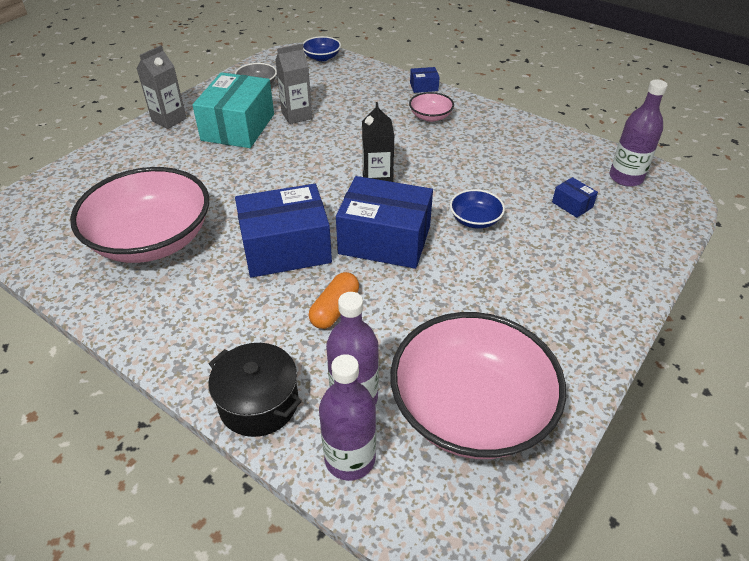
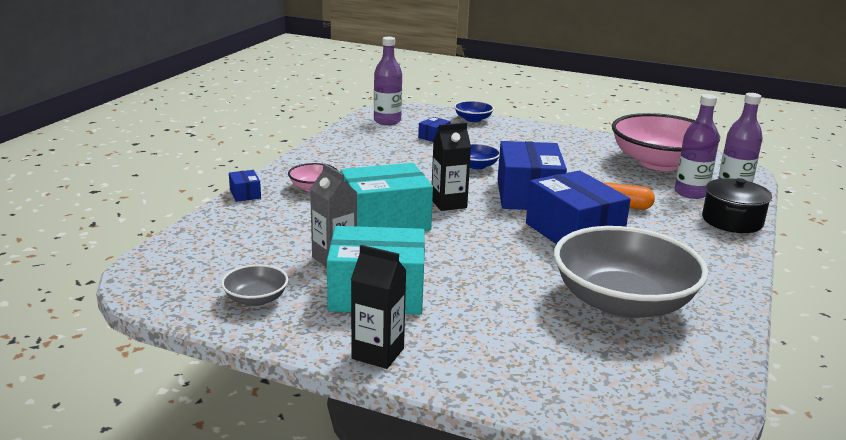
camera: 105 degrees left, 20 degrees down
pink bowl [70,167,209,263] -> grey bowl [554,226,708,319]
grey carton [137,45,187,129] -> black carton [351,245,407,369]
blue bowl [302,36,341,61] -> blue bowl moved to [454,100,494,122]
none -> turquoise box [340,163,433,231]

